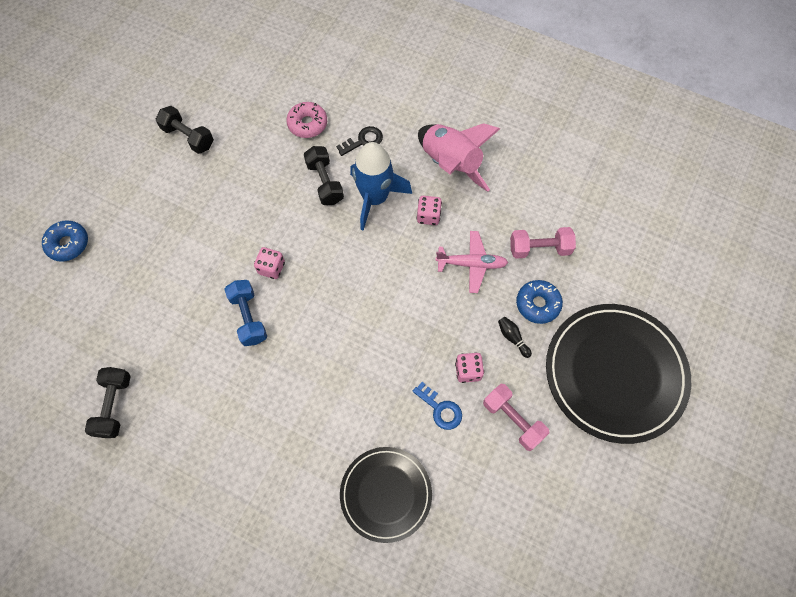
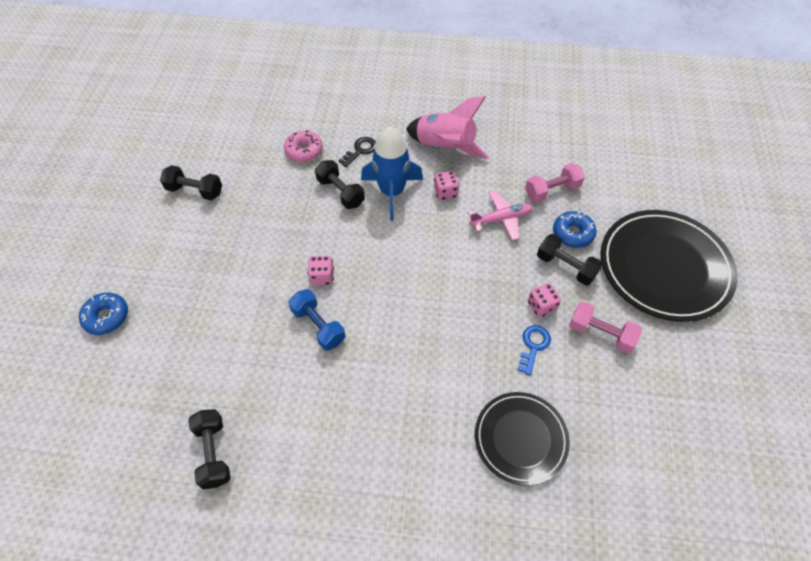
camera: 20 degrees left, 10 degrees down
blue key [412,382,462,430] -> blue key turned 90 degrees counterclockwise [517,325,551,375]
black bowling pin [498,316,532,358] -> black dumbbell [537,234,603,285]

